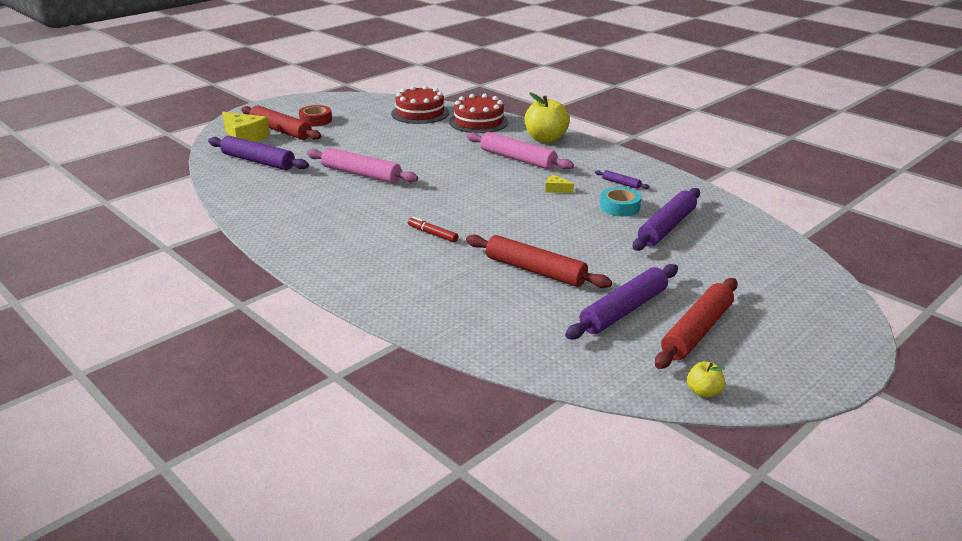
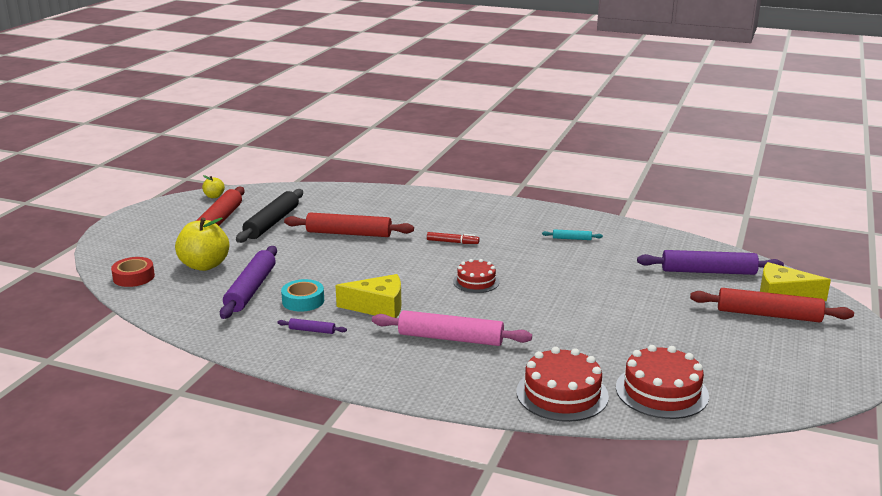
camera: 155 degrees right, 5 degrees down
red tape [299,105,332,126] -> red tape moved to [111,257,155,287]
pink rolling pin [307,148,418,183] -> none
yellow apple [525,92,570,143] -> yellow apple moved to [175,217,229,271]
yellow cheese [545,175,574,193] -> yellow cheese [335,274,401,318], size x2.10
purple rolling pin [565,264,678,339] -> black rolling pin [236,189,303,243]
none -> red cake [453,259,500,293]
none -> turquoise rolling pin [542,229,603,240]

